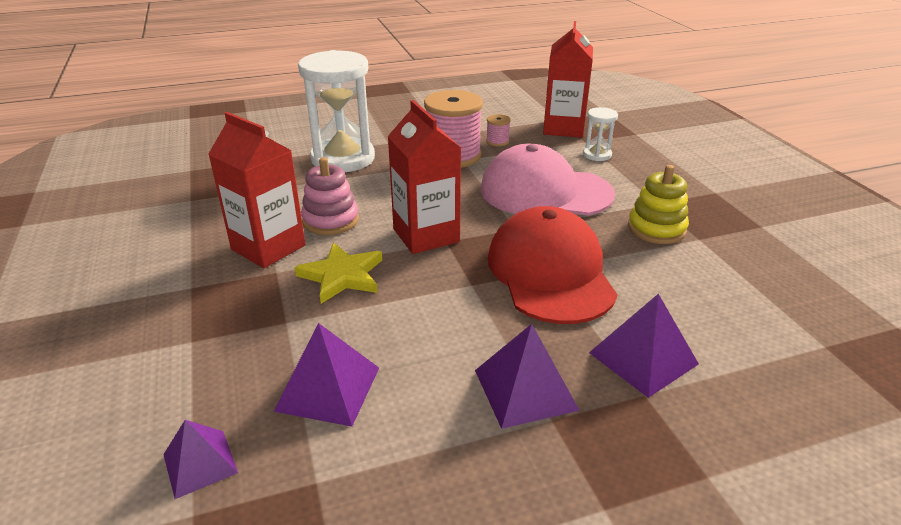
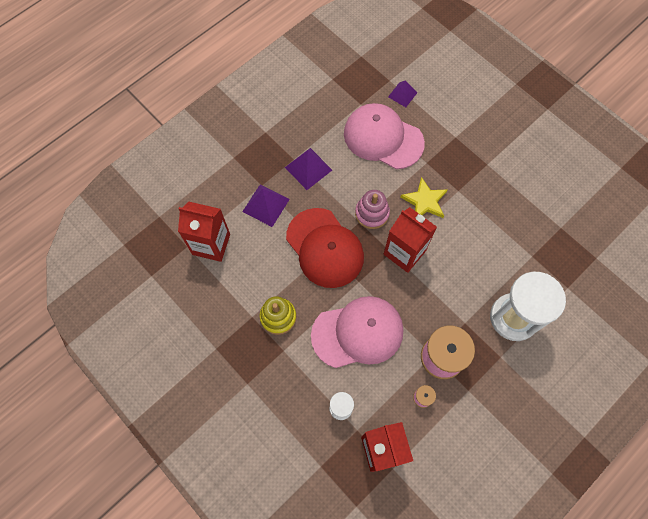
camera: 155 degrees right, 35 degrees up
red carton [208,112,306,268] -> red carton moved to [178,202,230,262]
purple pyramid [274,323,379,427] -> pink cap [344,103,425,169]
pink stacking toy [301,157,359,235] -> pink stacking toy moved to [355,190,390,229]

